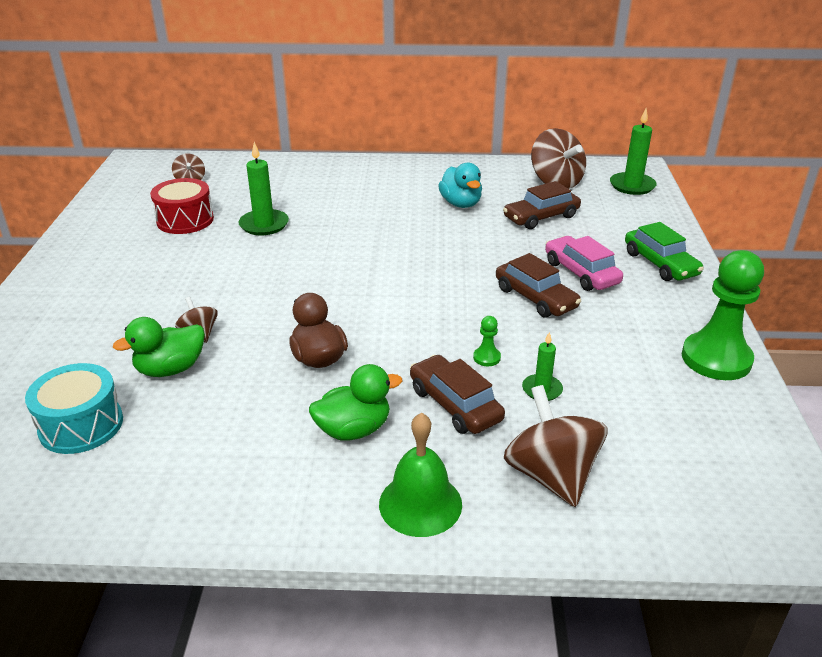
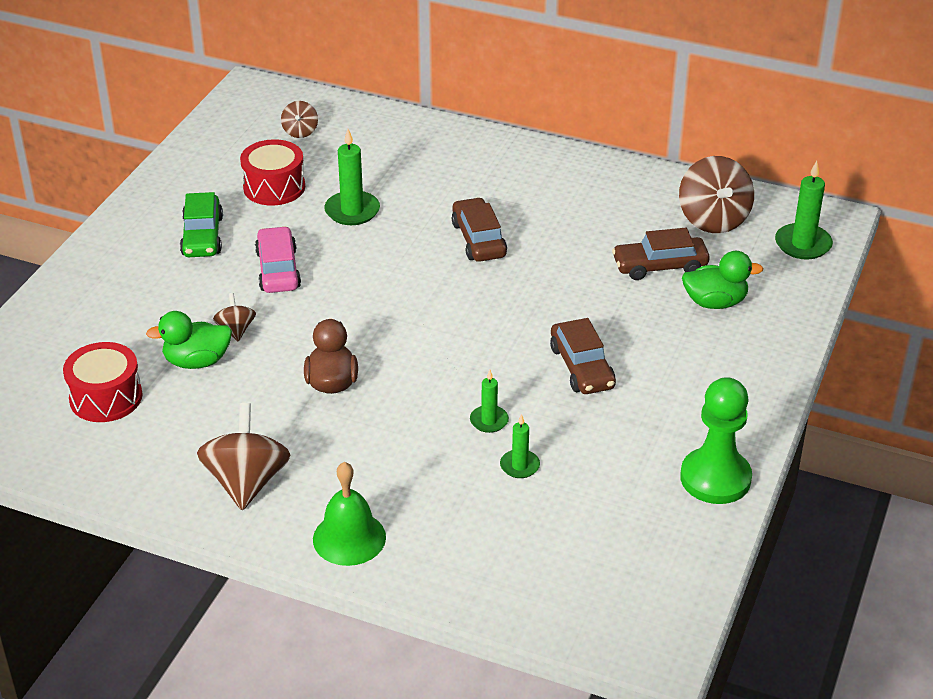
camera: 20 degrees right, 5 degrees up
turquoise drum [25,363,123,454] -> red drum [63,342,143,422]
green duck [309,364,402,440] -> green duck moved to [682,251,764,309]
brown car [410,355,505,434] -> brown car moved to [452,197,507,262]
turquoise duck [438,162,482,208] -> none
green pawn [473,316,501,366] -> green candle [470,370,509,433]
brown spinning top [504,385,608,507] -> brown spinning top moved to [197,403,290,510]
pink car [545,236,623,291] -> pink car moved to [255,226,301,293]
green car [625,222,704,281] -> green car moved to [180,192,223,257]

